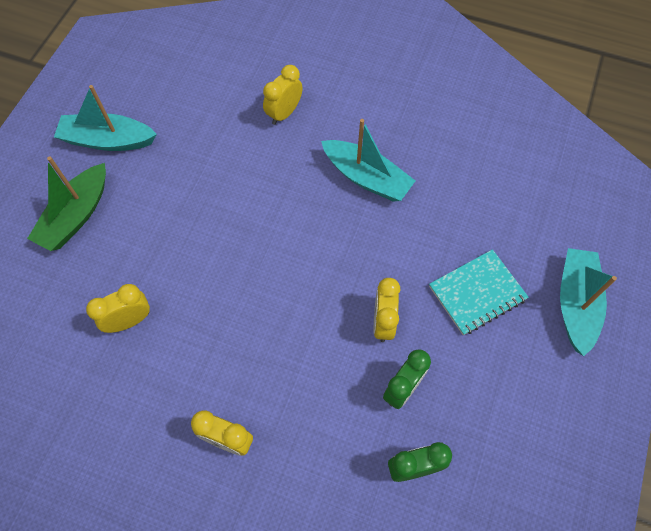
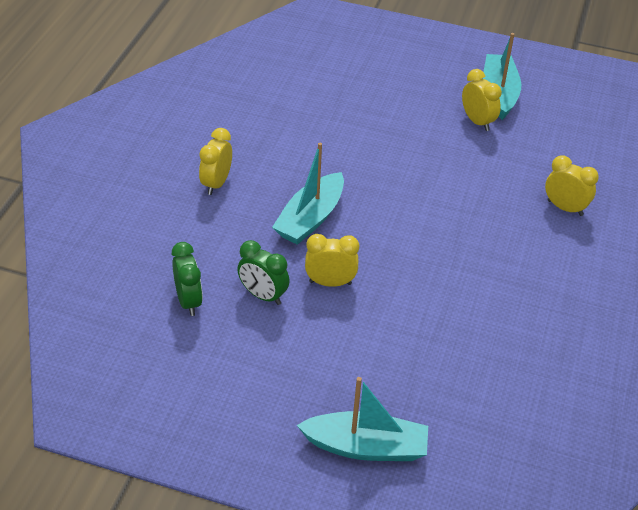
camera: 85 degrees right, 20 degrees down
green boat [27,156,106,251] -> none
yellow clock [86,284,150,333] -> yellow clock moved to [462,69,502,131]
turquoise boat [321,119,415,201] -> turquoise boat moved to [272,143,344,245]
turquoise notebook [429,249,529,335] -> none

